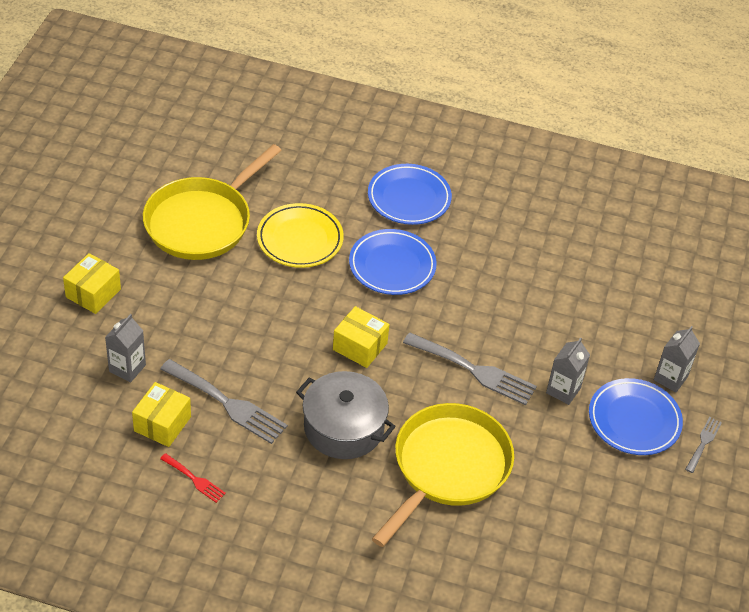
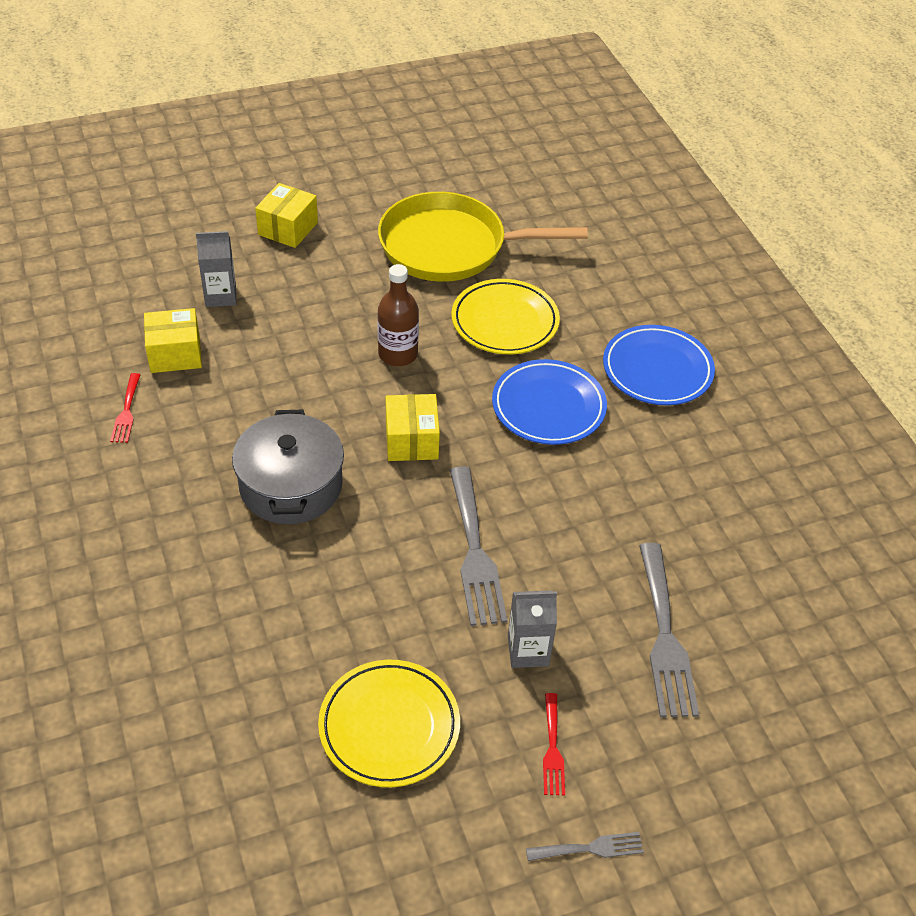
camera: 55 degrees right, 0 degrees up
yellow box [63,253,121,314] -> yellow box turned 60 degrees counterclockwise [255,183,318,248]
grey fork [160,359,288,444] -> grey fork moved to [639,543,699,717]
yellow pan [372,403,514,547] -> none
blue plate [589,378,683,455] -> red fork [543,693,565,796]
grey carton [654,326,700,392] -> none
none -> yellow plate [318,660,460,787]
none -> brown bottle [377,264,419,366]

